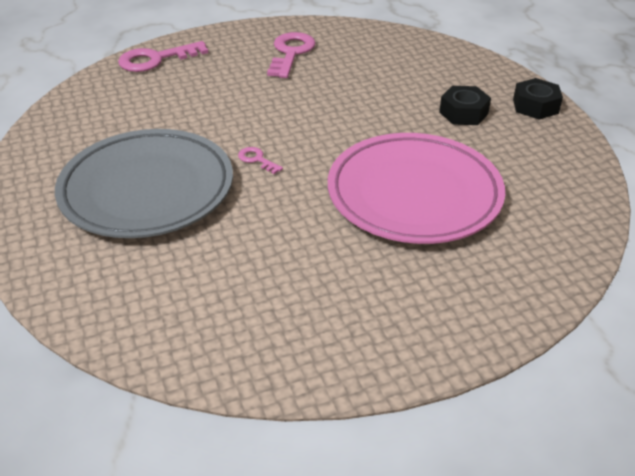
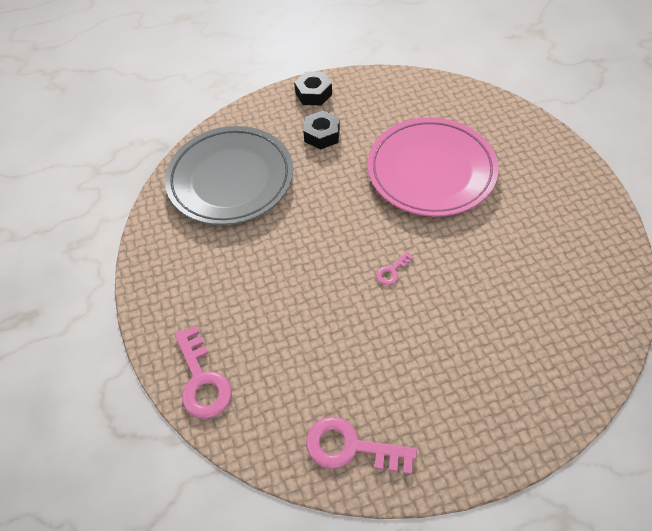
camera: 85 degrees left, 15 degrees up
grey plate [55,129,233,238] -> grey plate moved to [165,126,293,225]
pink key [267,32,316,78] -> pink key moved to [306,417,417,475]

